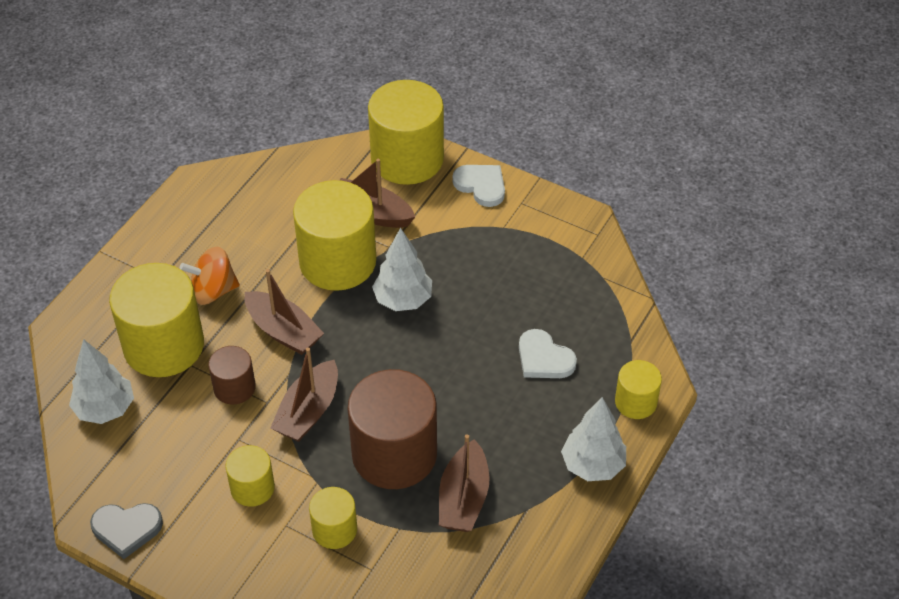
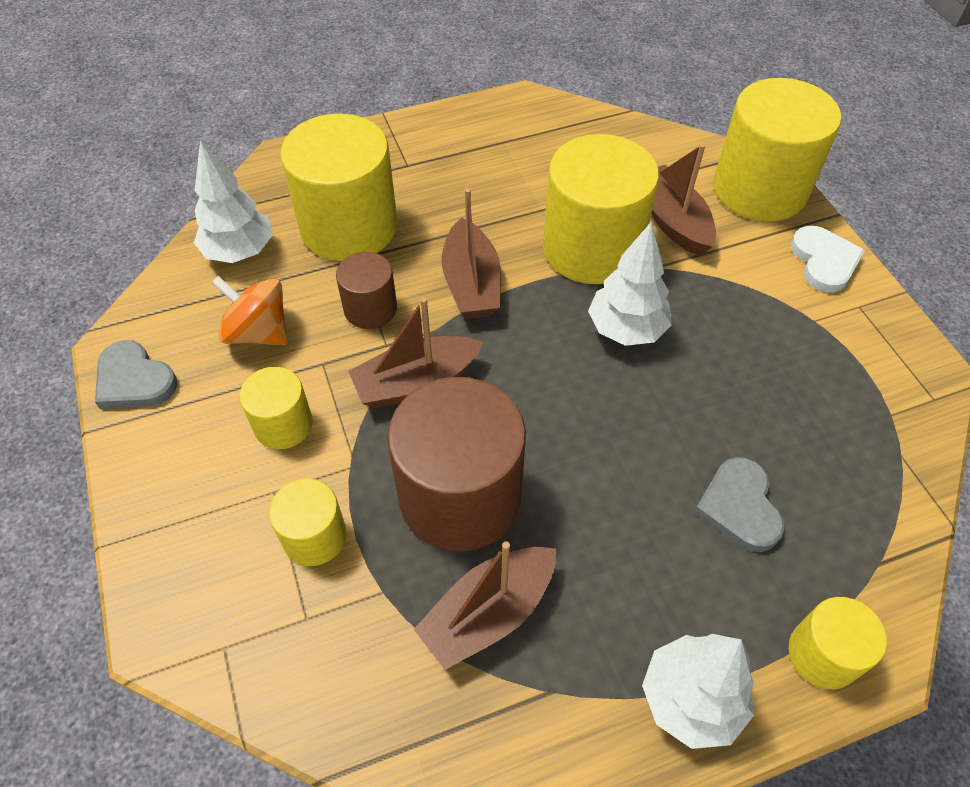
camera: 40 degrees right, 5 degrees up
orange spinning top [180,247,240,305] -> orange spinning top moved to [211,276,288,345]
white heart [519,329,577,378] -> grey heart [694,457,785,552]

